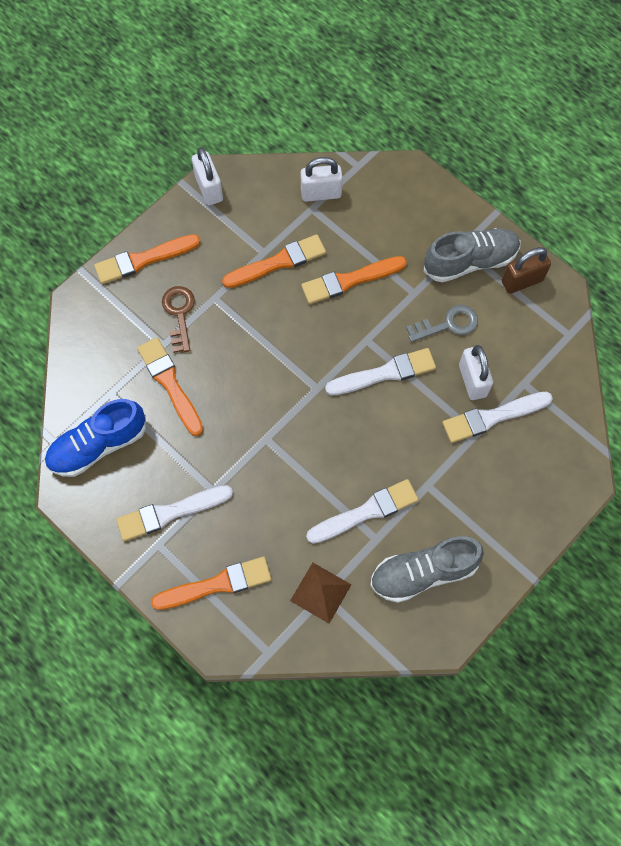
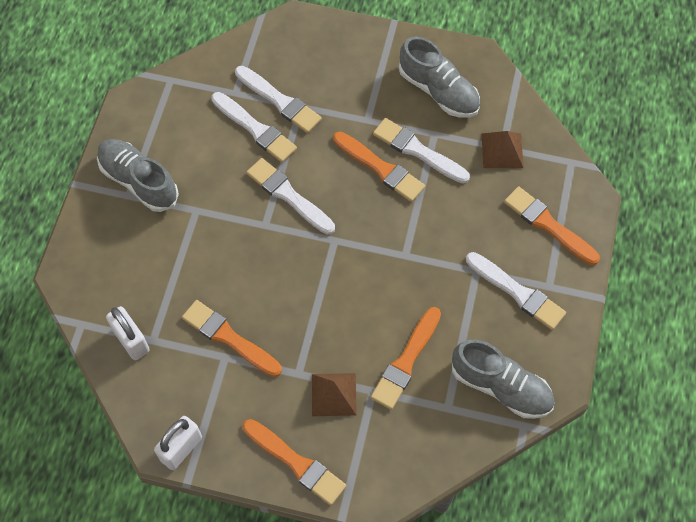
camera: 120 degrees left, 5 degrees down
blue shoe [45,399,146,477] -> grey shoe [452,339,554,419]
brown key [162,286,195,353] -> brown pyramid [312,373,357,416]
orange brush [301,256,407,304] -> orange brush moved to [333,131,425,202]
grey key [406,305,478,342] -> none
white padlock [459,345,493,400] -> white brush [211,92,297,163]
brown padlock [502,247,551,294] -> none

